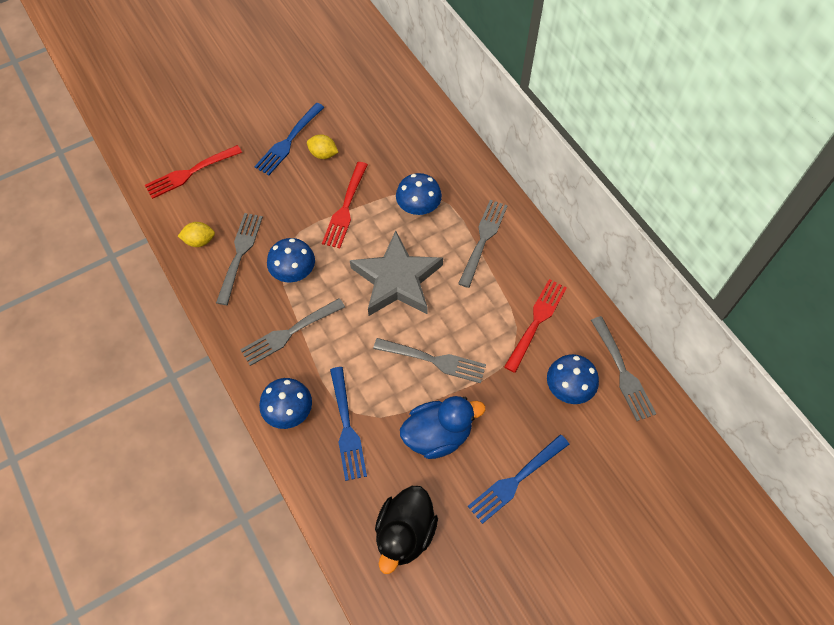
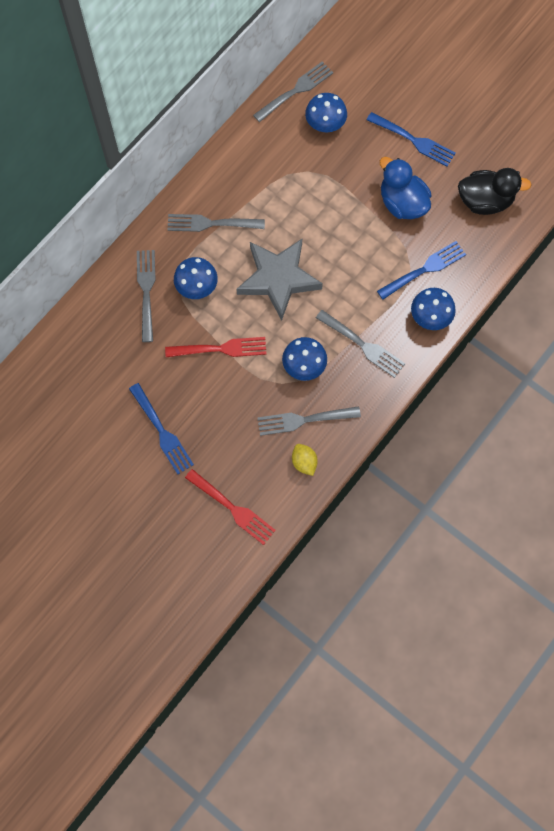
camera: 110 degrees left, 10 degrees up
blue fork [254,103,325,175] -> blue fork turned 45 degrees clockwise [129,383,194,474]
yellow lemon [307,134,338,159] -> none
grey fork [373,338,486,383] -> grey fork moved to [137,250,156,342]
red fork [504,279,567,373] -> none

